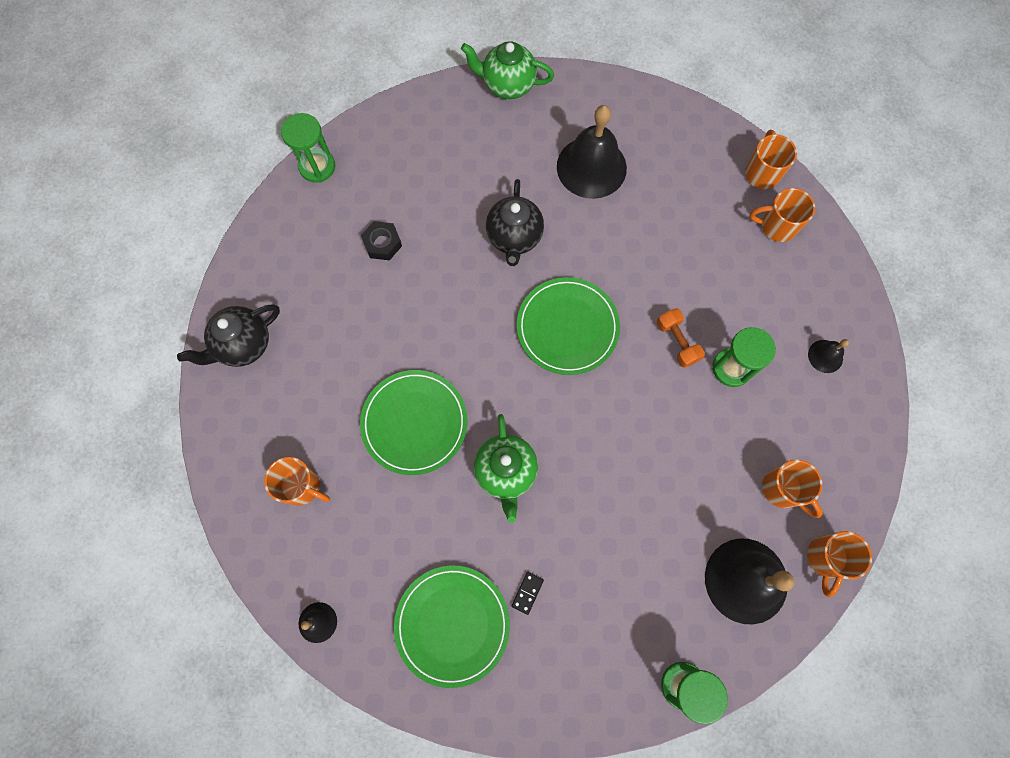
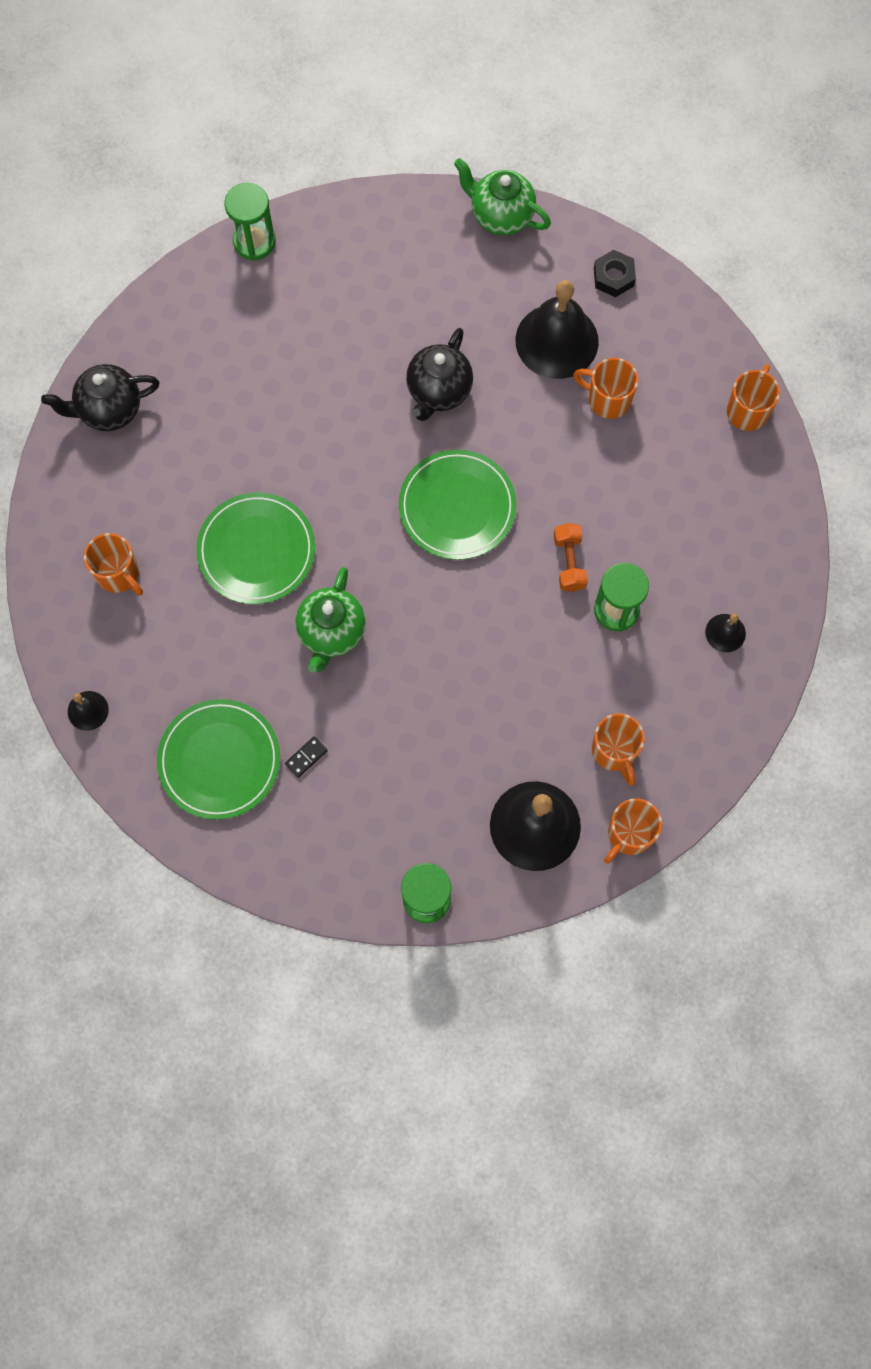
camera: 20 degrees right, 0 degrees up
black nut [361,221,402,260] -> black nut moved to [594,250,636,297]
orange mug [750,188,815,242] -> orange mug moved to [573,358,638,419]

